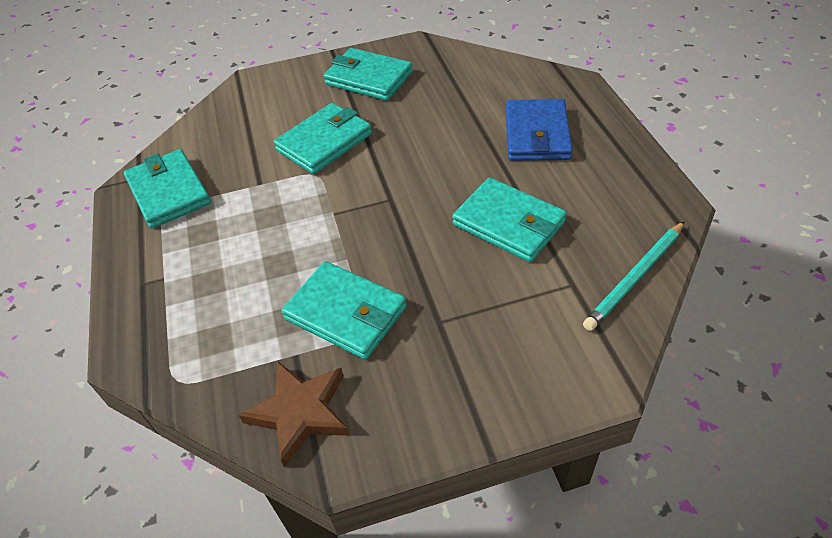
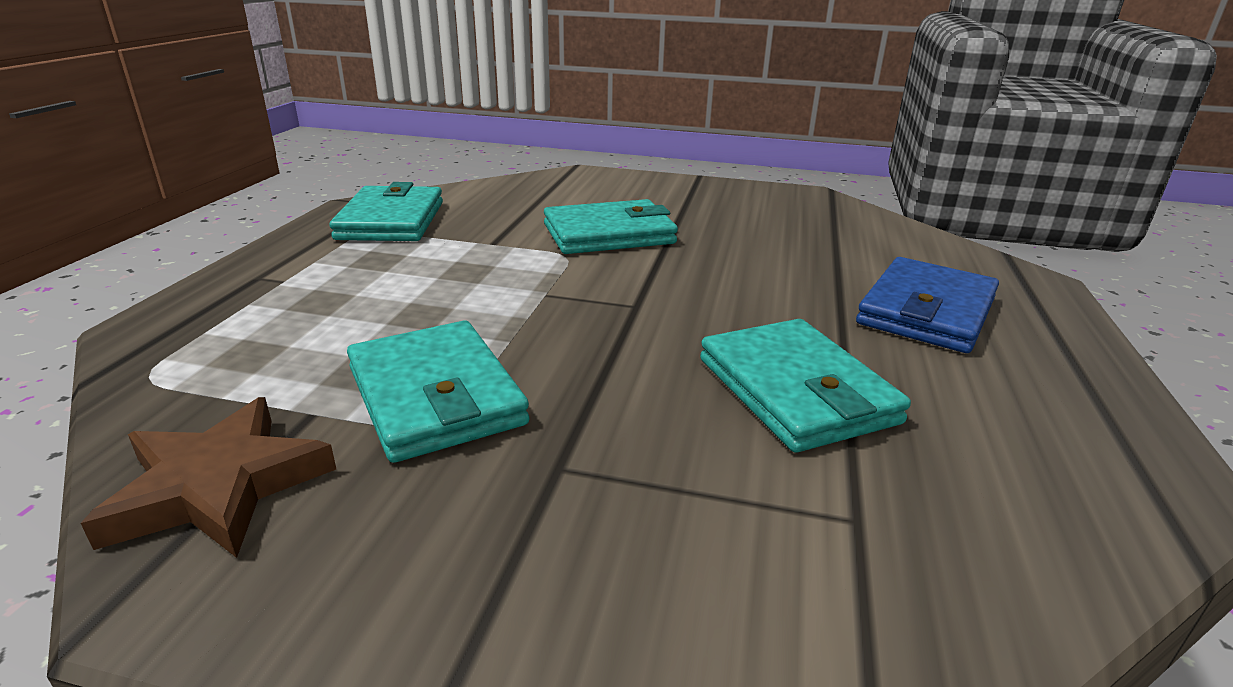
camera: 25 degrees right, 20 degrees down
turquoise wallet [324,48,413,101] -> none
turquoise pencil [583,221,685,331] -> none

